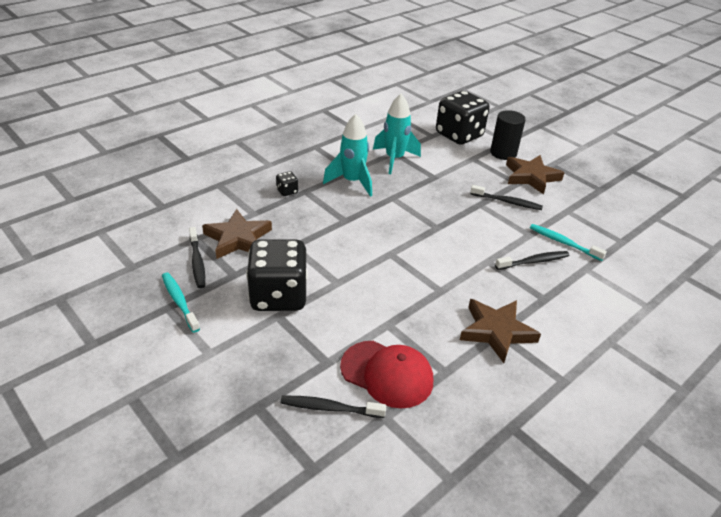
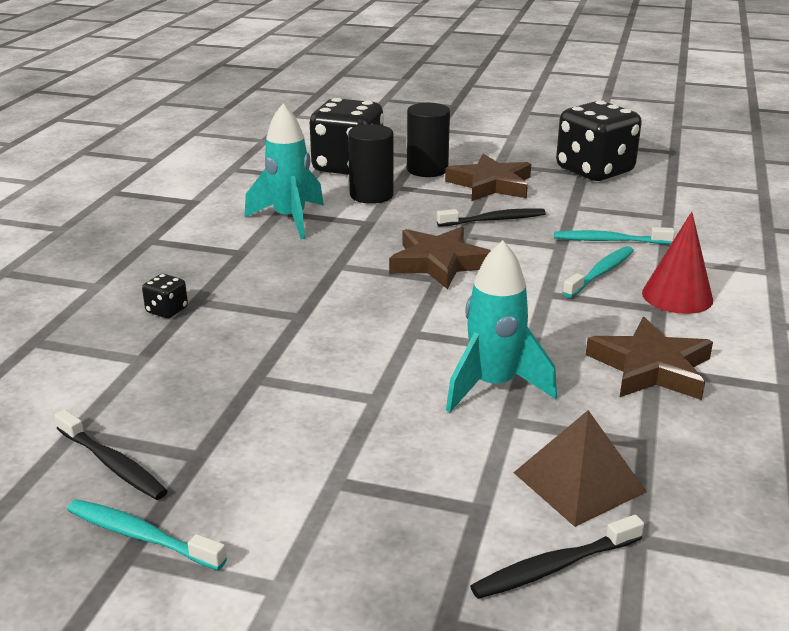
camera: 30 degrees left, 10 degrees down
brown star [202,209,272,259] -> brown star moved to [389,227,491,289]
black dice [246,240,308,311] -> black dice moved to [556,100,642,181]
turquoise rocket [323,114,372,197] -> turquoise rocket moved to [446,240,557,412]
red cap [340,341,433,408] -> brown pyramid [513,410,647,527]
black toothbrush [495,251,569,270] -> turquoise toothbrush [562,246,634,298]
none -> black cylinder [348,124,394,204]
none -> red cone [642,212,713,314]

